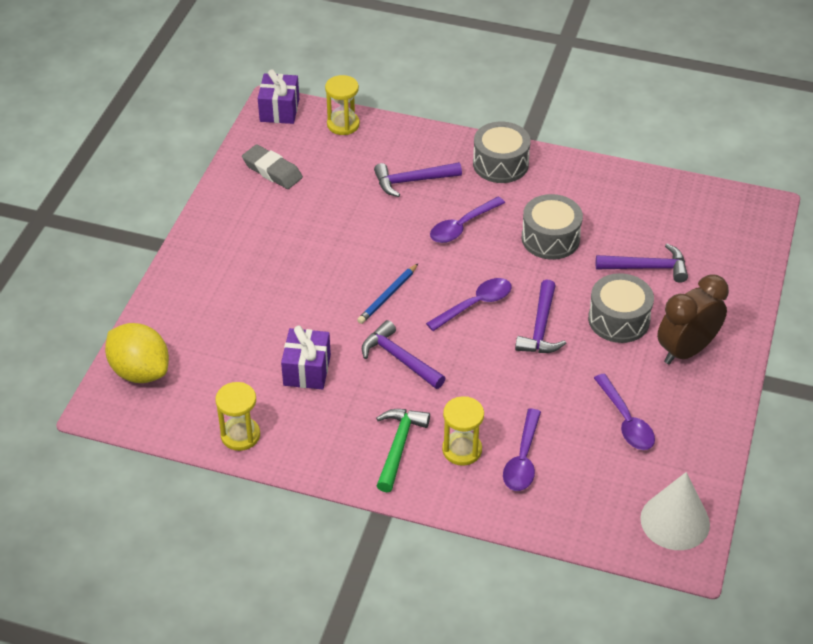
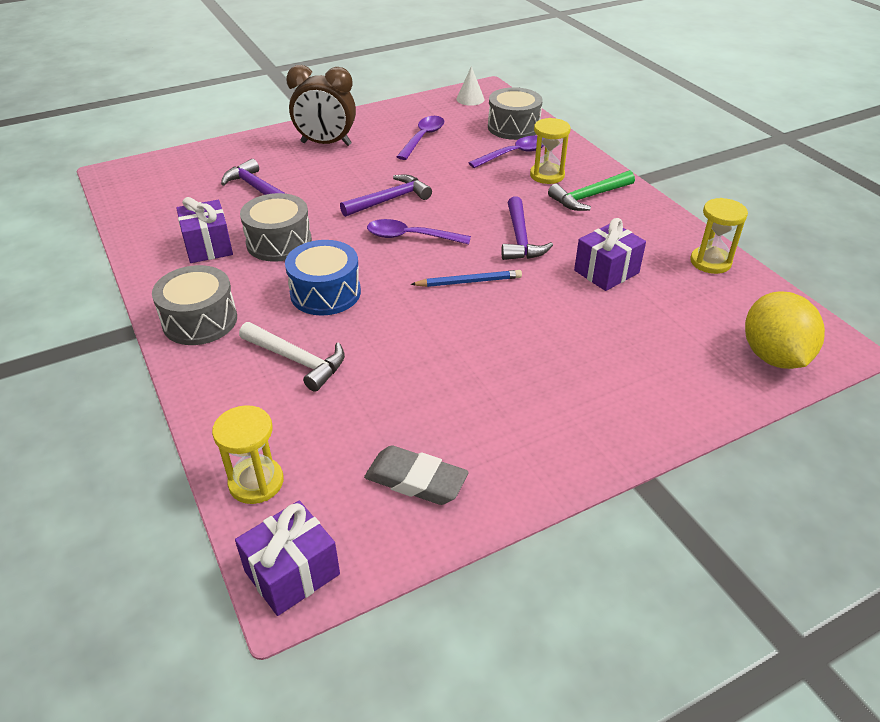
camera: 135 degrees left, 5 degrees down
grey eraser [242,144,303,189] -> grey eraser turned 60 degrees counterclockwise [364,445,468,505]
purple hammer [374,162,462,197] -> white hammer [239,322,345,392]
purple spoon [430,197,505,243] -> blue drum [285,240,361,316]
grey drum [588,273,654,343] -> grey drum moved to [488,87,543,140]
white cone [640,472,710,550] -> white cone [456,66,485,106], size x0.57
none -> purple gift [176,197,233,263]

